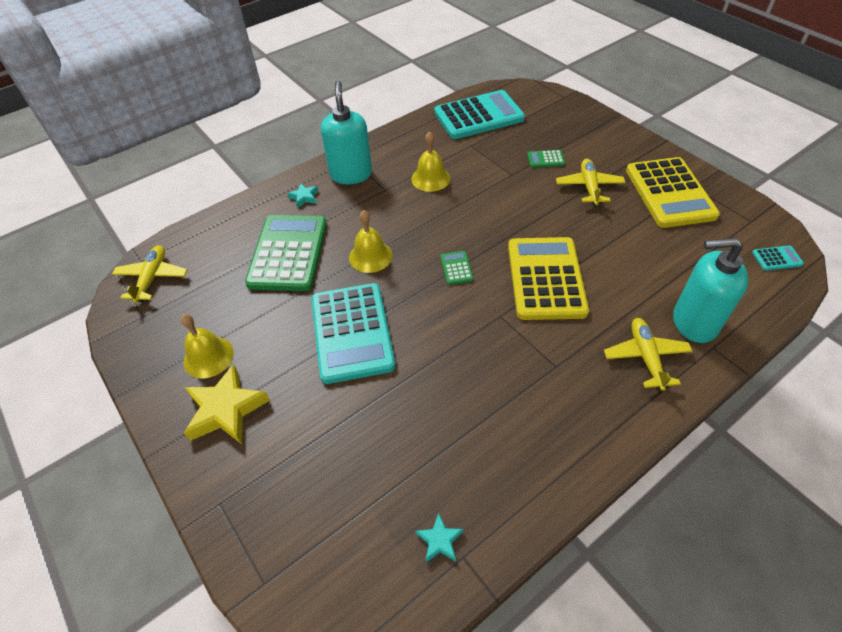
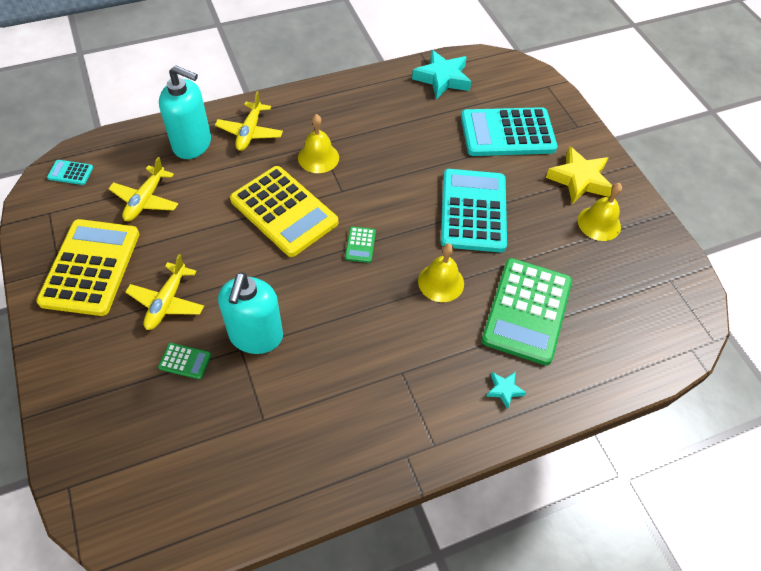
camera: 170 degrees left, 5 degrees up
yellow plane [112,245,188,303] -> yellow plane moved to [108,157,178,221]
turquoise soap dispenser [321,80,372,184] -> turquoise soap dispenser moved to [218,272,283,354]
yellow bell [411,131,450,192] -> yellow bell moved to [298,114,339,173]
turquoise star [416,513,463,562] -> turquoise star [412,50,472,99], size x2.04
turquoise calculator [434,90,525,139] -> turquoise calculator moved to [461,107,558,156]
yellow calculator [508,237,589,320] -> yellow calculator turned 60 degrees counterclockwise [230,166,338,257]

